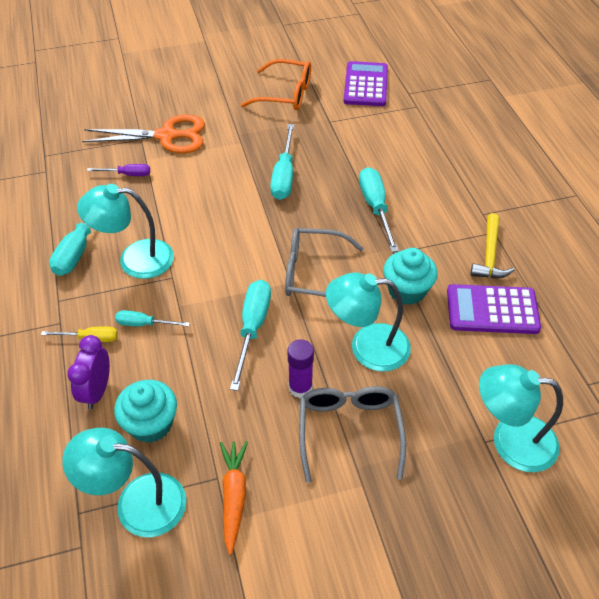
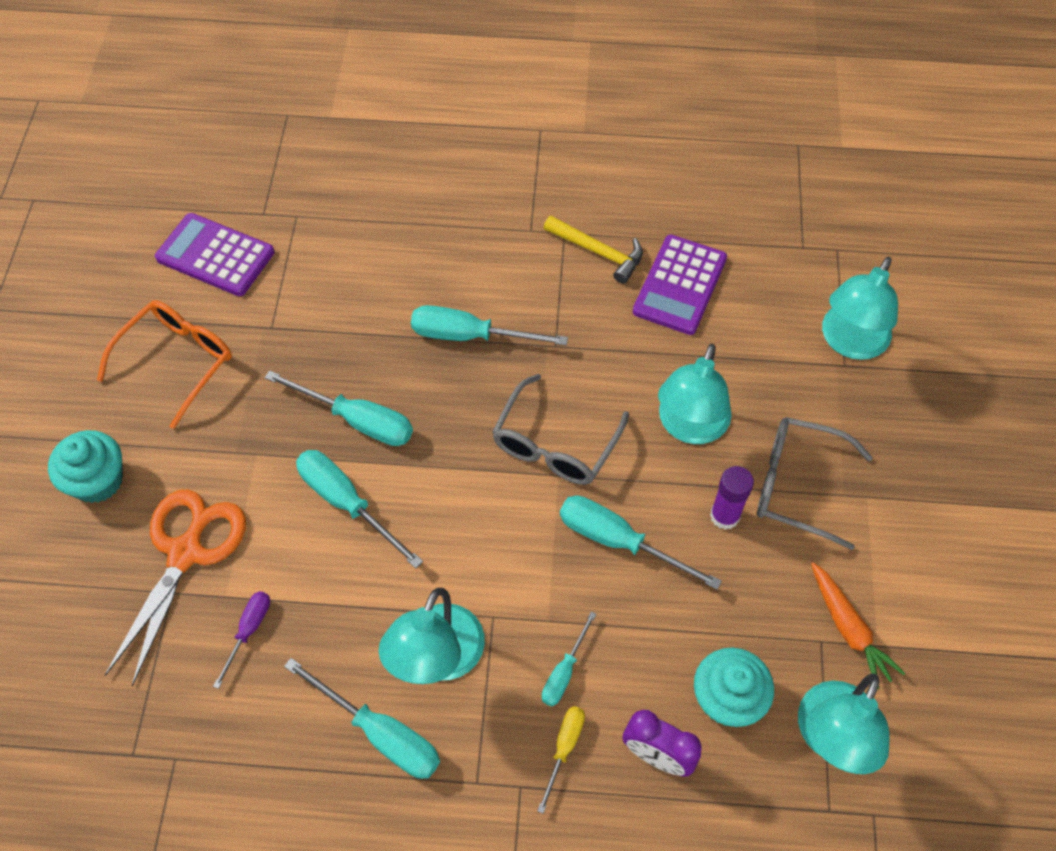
camera: 70 degrees left, 10 degrees up
orange carrot [220,441,248,555] -> orange carrot turned 135 degrees counterclockwise [811,562,906,689]
turquoise cupcake [383,248,438,305] -> turquoise cupcake moved to [48,430,123,503]
none -> turquoise screwdriver [296,450,423,569]

